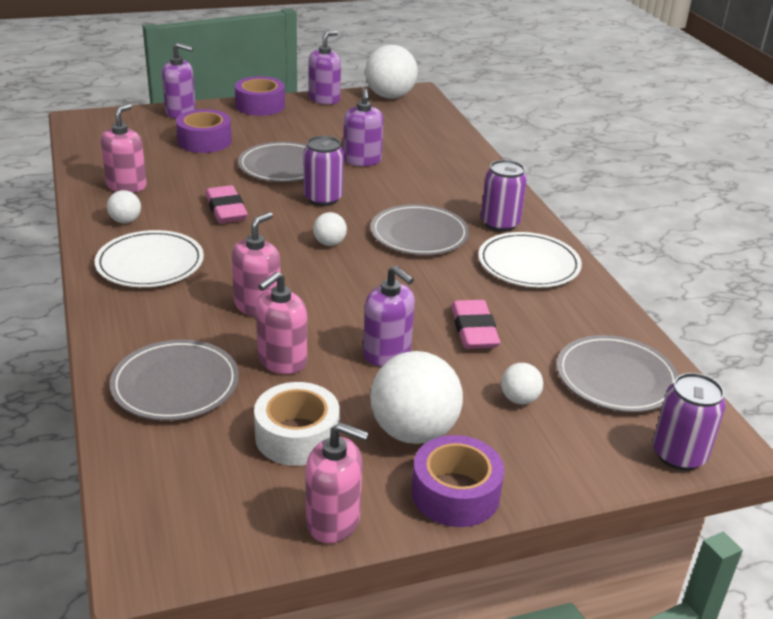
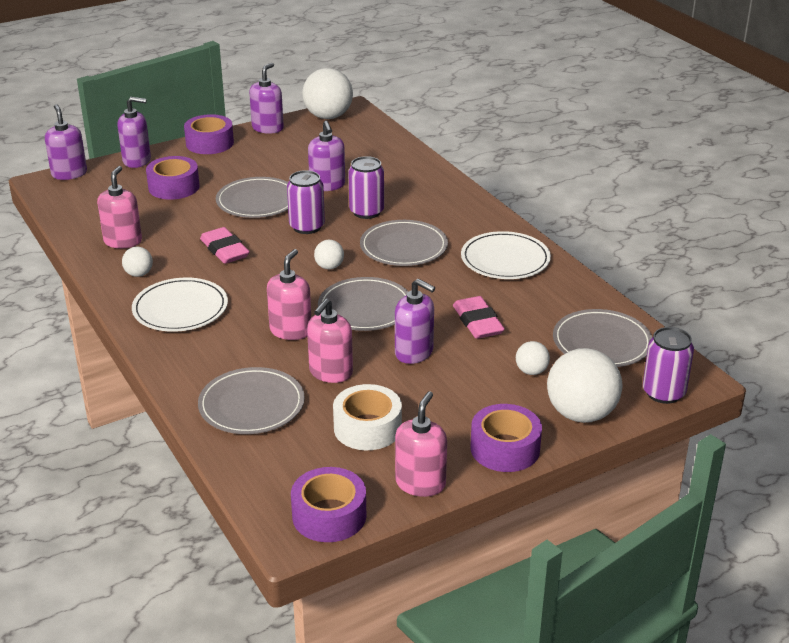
camera: 10 degrees left, 0 degrees up
pink soap dispenser [306,422,369,543] -> pink soap dispenser turned 75 degrees counterclockwise [395,391,447,497]
white ball [370,351,463,444] -> white ball moved to [547,348,622,423]
purple can [481,160,527,232] -> purple can moved to [348,156,384,219]
none -> purple soap dispenser [45,104,87,180]
none -> purple tape [291,467,366,542]
none -> grey plate [318,277,408,331]

